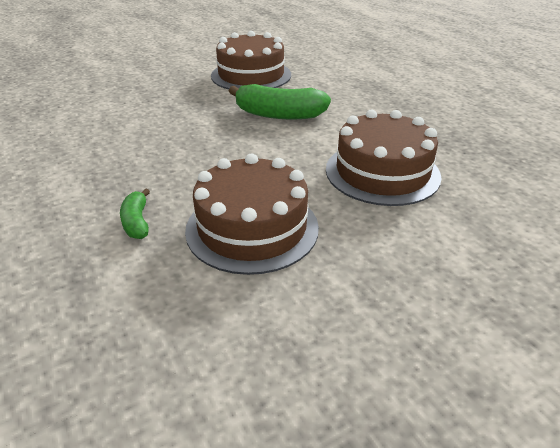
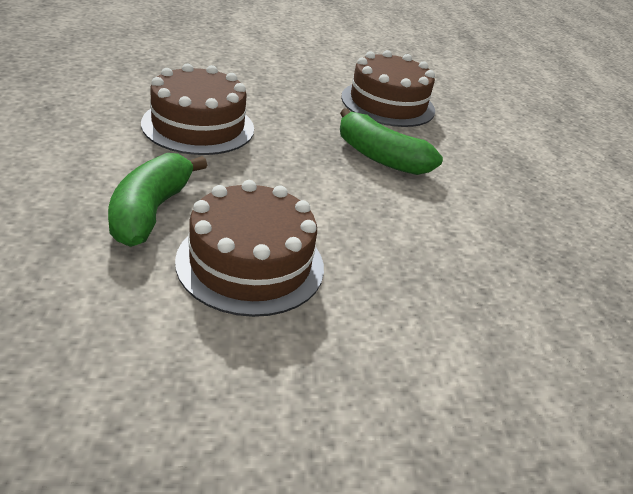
camera: 20 degrees right, 0 degrees up
green banana [120,188,150,239] -> green banana [108,153,207,247], size x1.92
brown cake [326,110,441,206] -> brown cake moved to [141,63,254,155]

